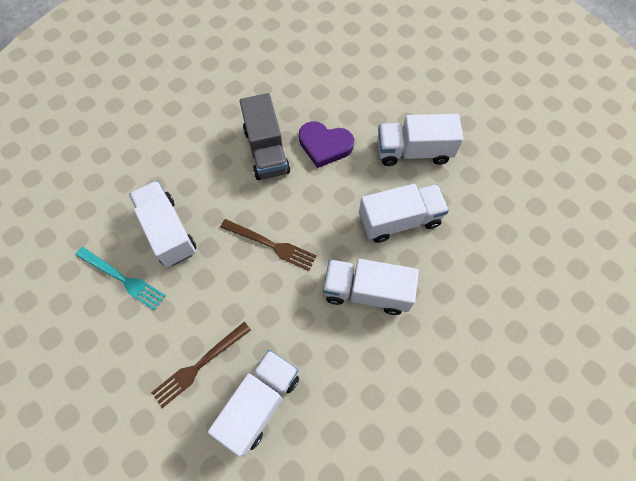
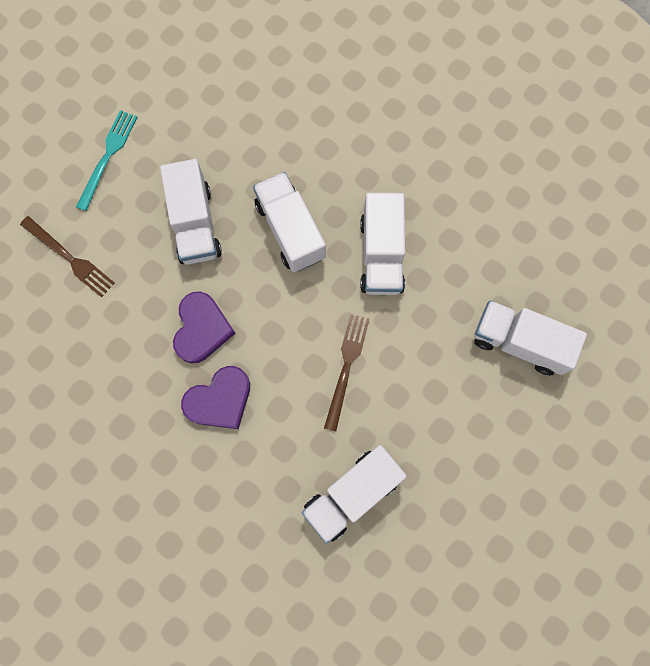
camera: 100 degrees left, 10 degrees up
turquoise fork [76,247,166,310] -> turquoise fork moved to [76,110,138,211]
brown fork [151,322,251,408] -> brown fork moved to [20,216,115,298]
grey truck [240,93,290,180] -> purple heart [181,366,250,429]

